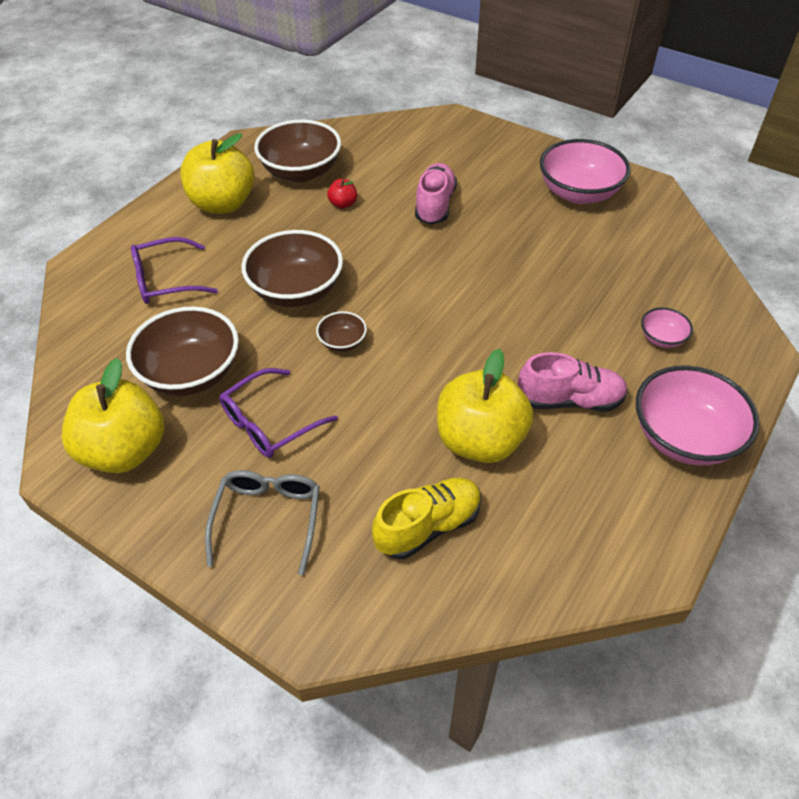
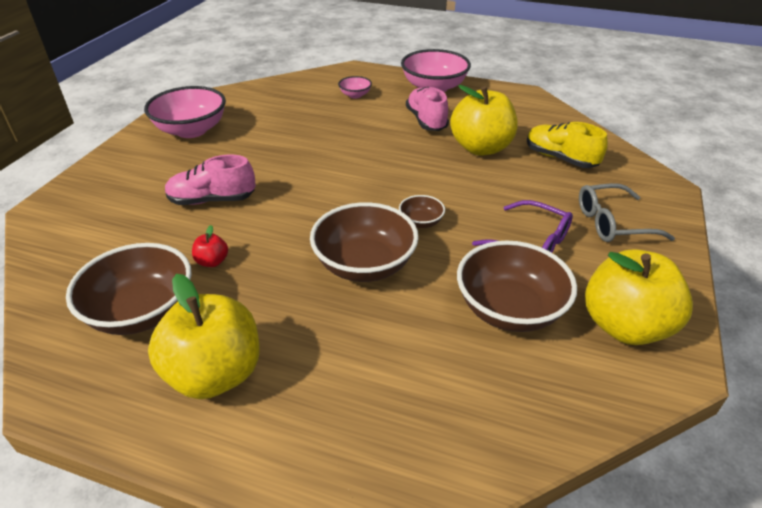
camera: 105 degrees left, 10 degrees down
purple glasses [131,237,218,304] -> none

